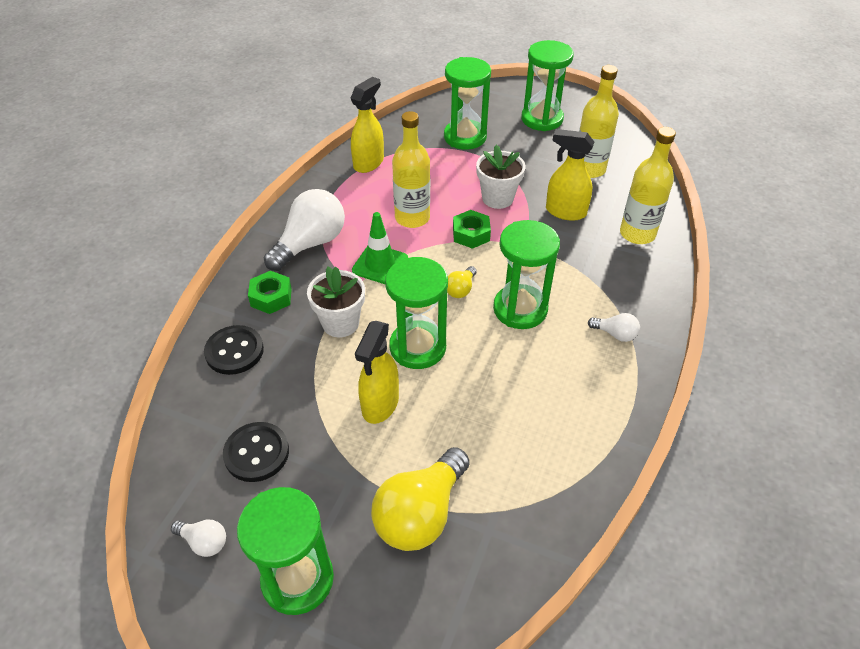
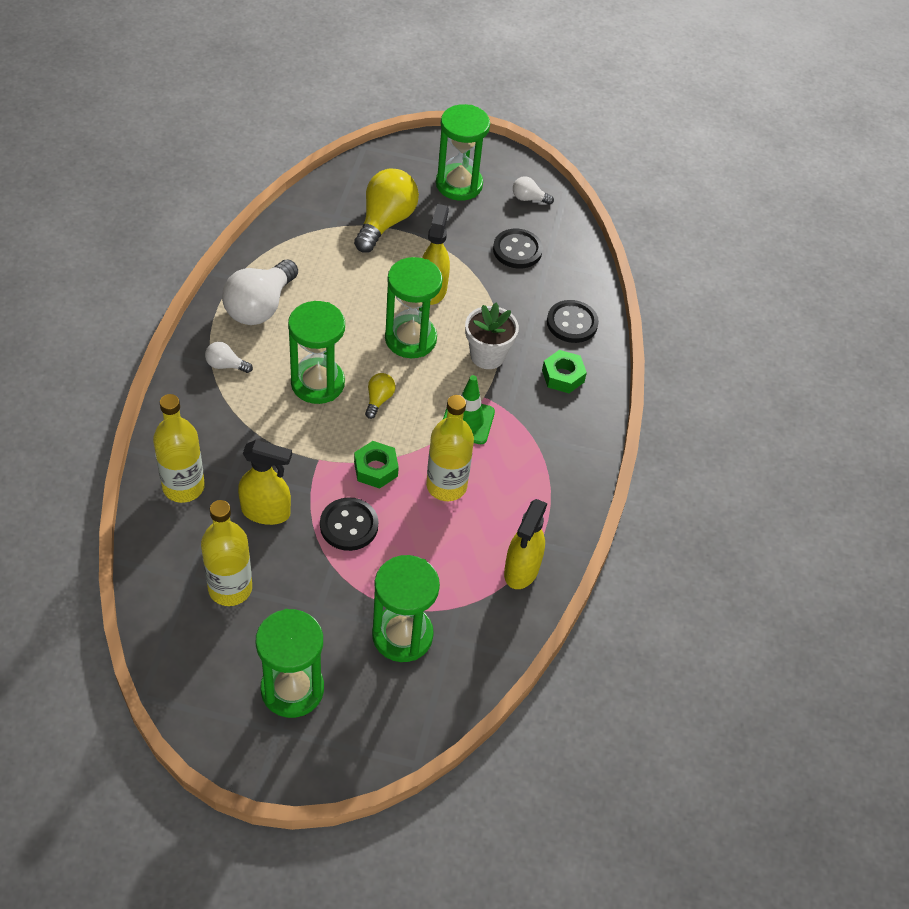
camera: 165 degrees right, 5 degrees up
white light bulb [264,189,345,271] -> white light bulb moved to [222,259,298,325]
white flower pot [476,145,525,209] -> black button [320,497,378,551]

